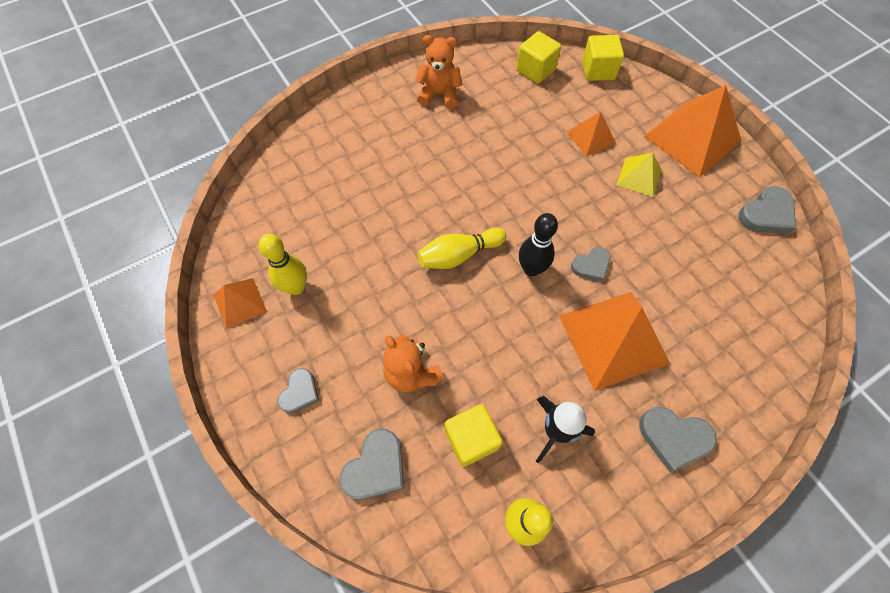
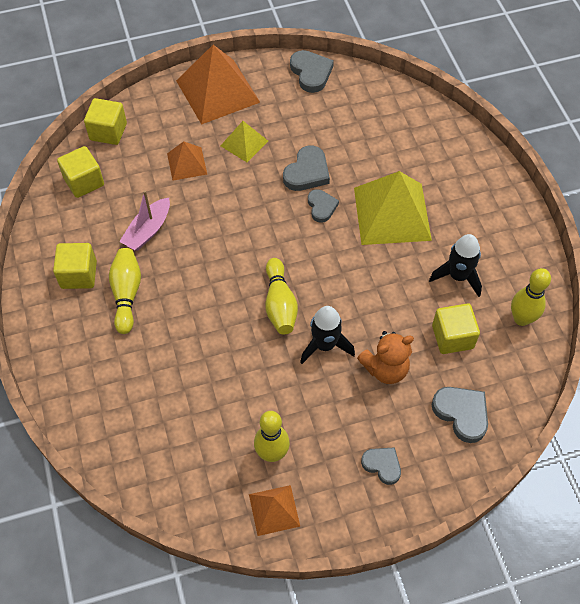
camera: 75 degrees left, 5 degrees down
orange teddy bear [415,35,462,109] -> yellow cube [53,243,97,289]
black bowling pin [519,213,558,276] -> none
orange pyramid [559,292,670,391] -> yellow pyramid [354,171,432,245]
grey heart [639,407,717,472] -> grey heart moved to [283,146,330,191]
none -> yellow bowling pin [109,248,141,334]
none -> pink boat [119,190,170,251]
none -> black rocket [300,306,355,364]

